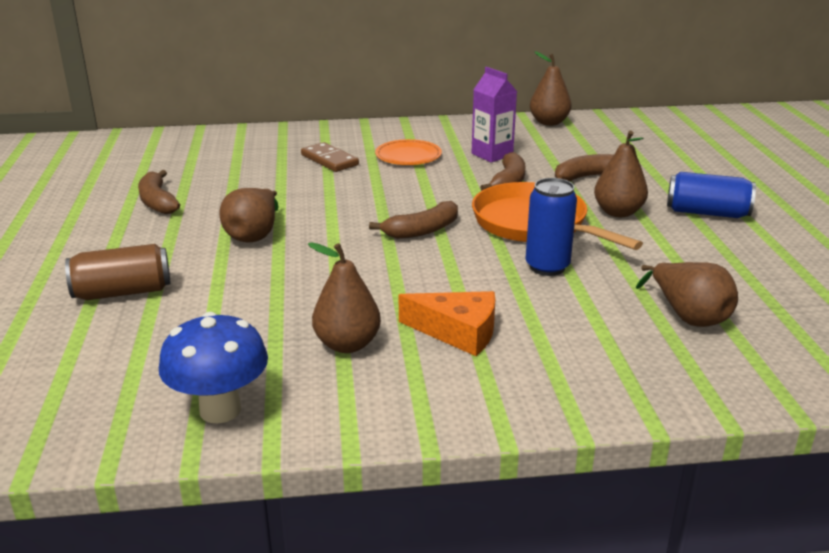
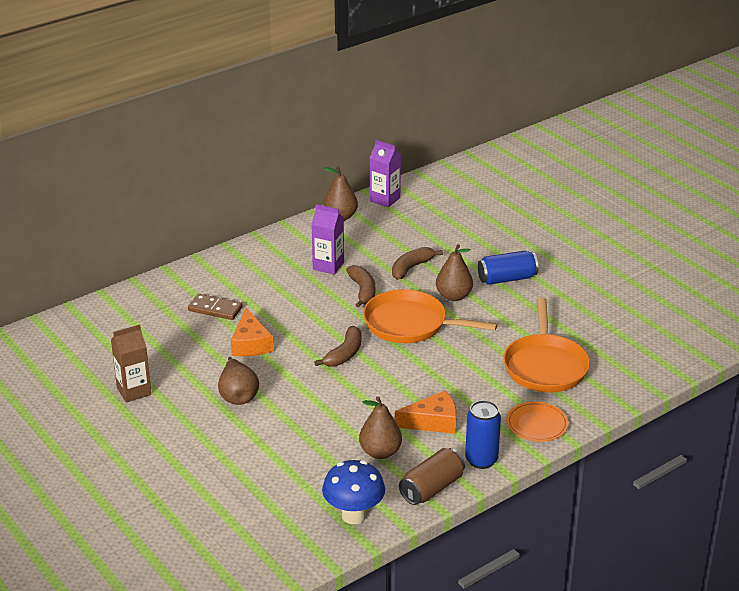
camera: 30 degrees left, 5 degrees up
brown can [65,244,171,300] -> brown can moved to [399,448,465,505]
brown banana [138,170,180,214] -> brown carton [111,324,151,403]
orange plate [375,139,442,165] -> orange plate moved to [506,402,568,442]
blue can [525,178,577,276] -> blue can moved to [465,400,501,469]
brown pear [636,262,738,327] -> orange pan [503,297,590,393]
none -> orange cheese [231,308,273,356]
none -> purple carton [370,140,401,208]

